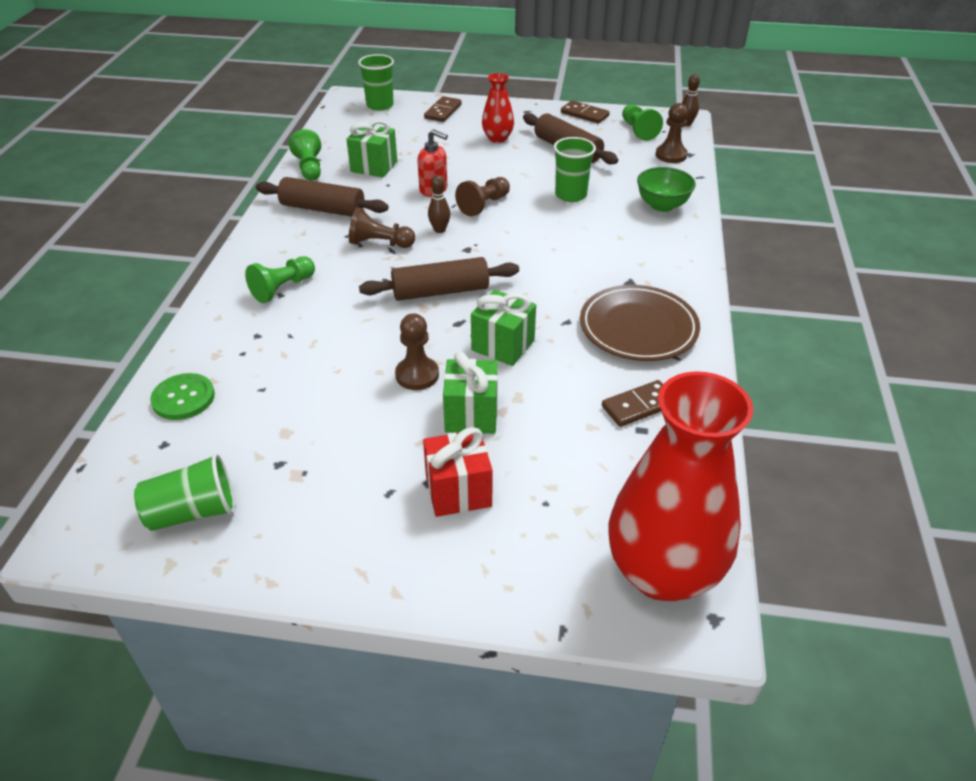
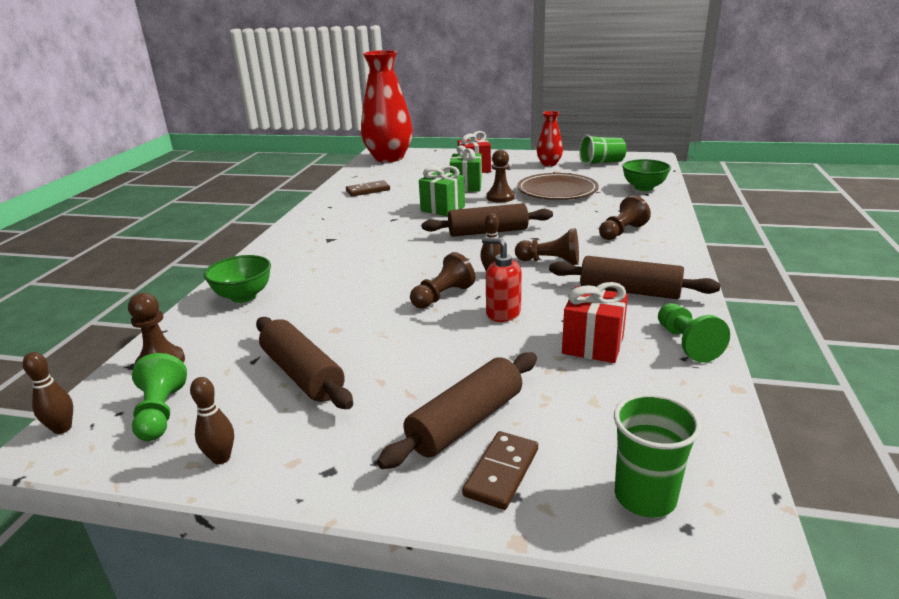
camera: 175 degrees left, 15 degrees down
green button [150,373,215,420] -> green bowl [622,159,671,191]
green pawn [245,256,315,303] -> brown pawn [599,195,651,240]
green gift [346,120,397,178] -> red gift [562,282,628,363]
red vase [482,73,514,143] -> red vase moved to [537,111,563,166]
green cup [553,137,596,202] -> none
brown domino [561,101,610,124] -> brown bowling pin [190,377,234,465]
brown plate [580,285,700,361] -> brown plate moved to [517,173,599,200]
none -> brown rolling pin [377,352,537,469]

